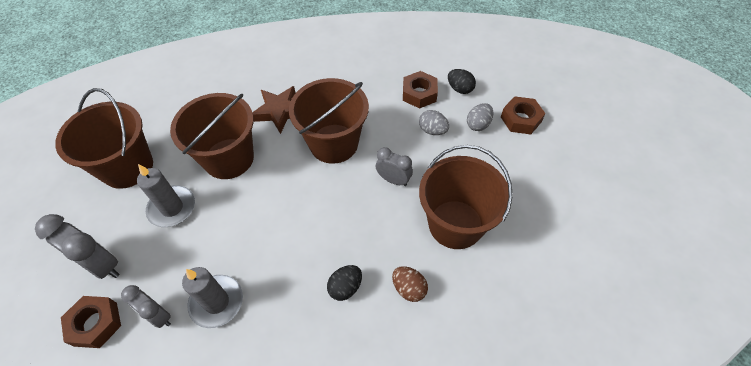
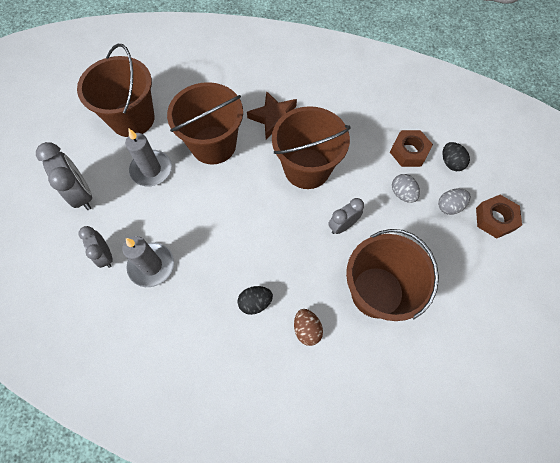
camera: 25 degrees right, 10 degrees up
brown nut [61,296,121,348] -> none
grey clock [376,147,413,186] -> grey clock turned 90 degrees counterclockwise [328,198,364,234]

